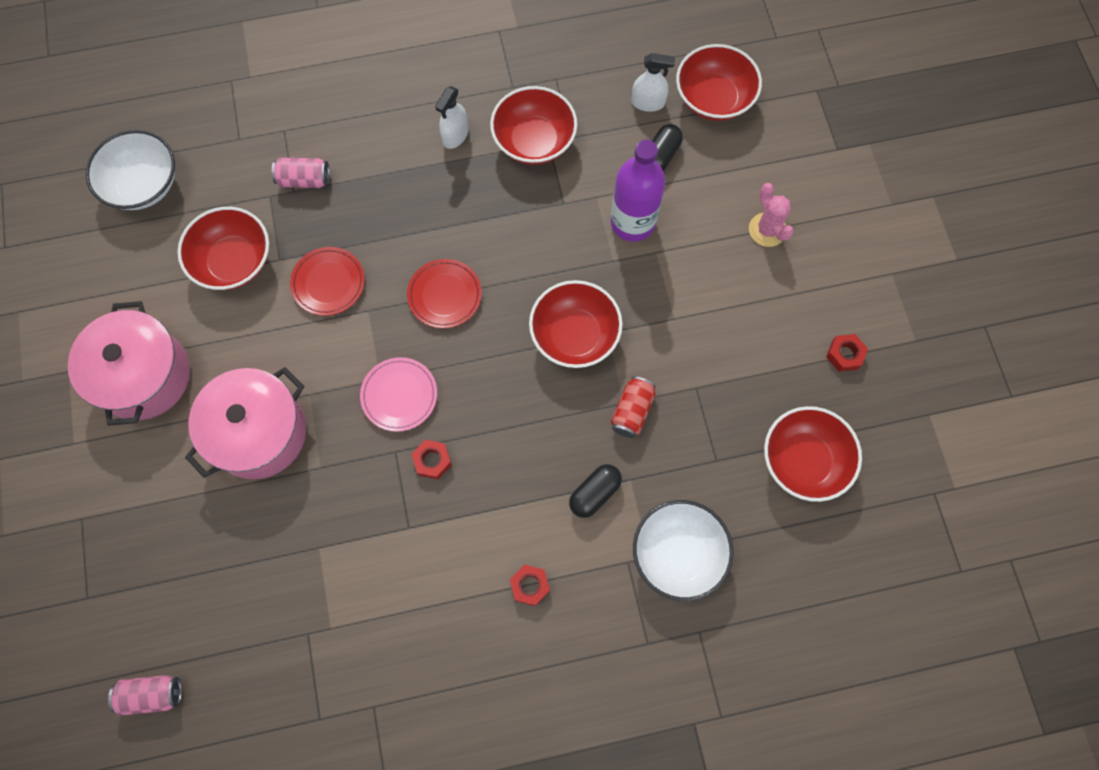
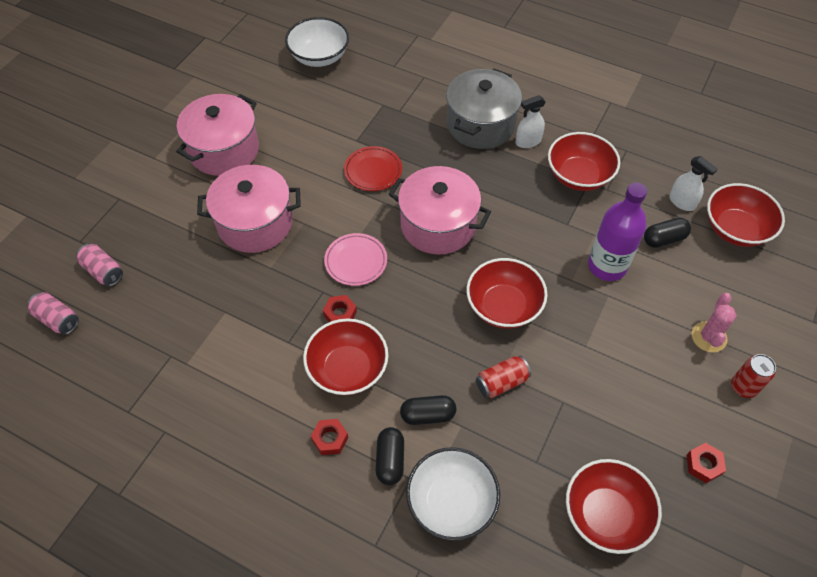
camera: 40 degrees right, 15 degrees down
red bowl [178,207,269,290] -> red bowl moved to [303,318,389,395]
pink can [272,158,330,188] -> pink can moved to [76,244,123,286]
red plate [407,259,482,328] -> pink pot [389,166,491,254]
none -> black capsule [376,427,404,485]
none -> grey pot [446,68,522,149]
none -> red can [731,354,776,398]

